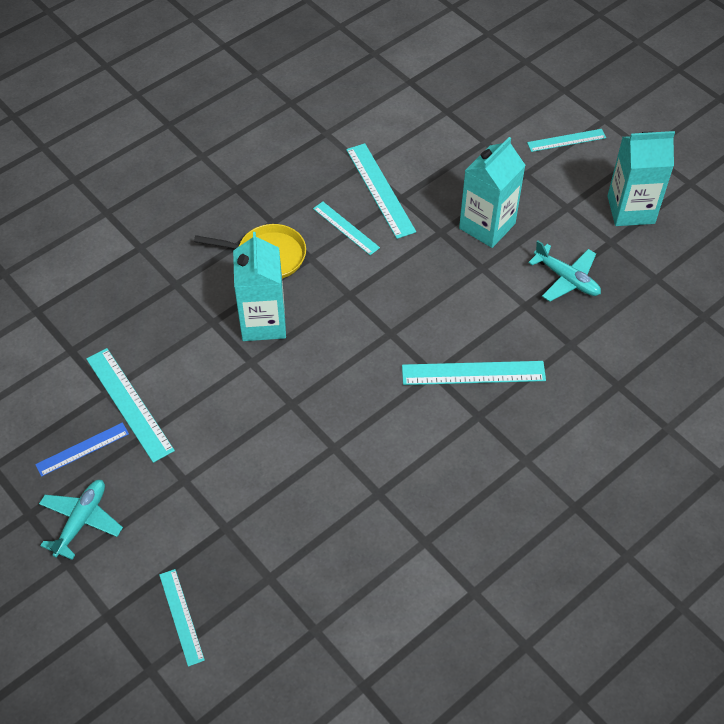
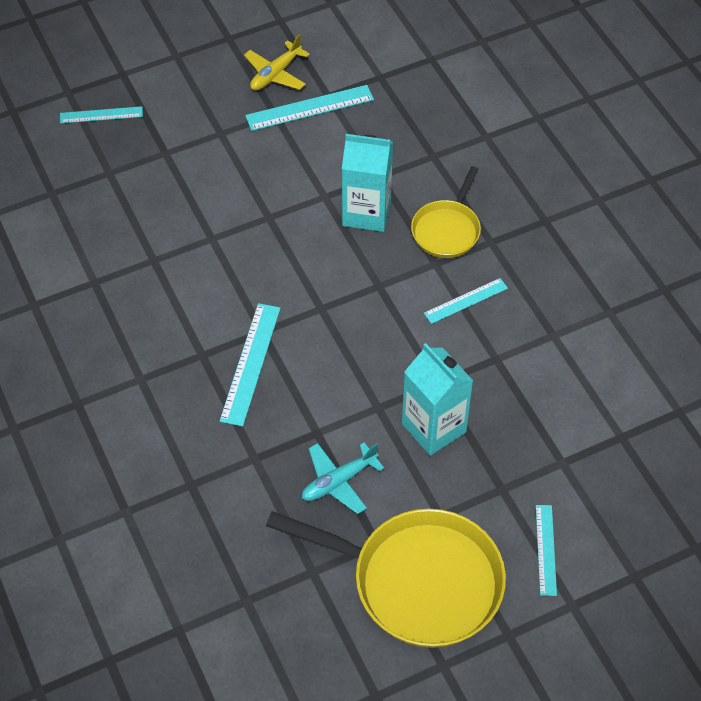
camera: 105 degrees right, 0 degrees up
blue ruler [35,422,129,477] -> yellow plane [244,34,310,90]
turquoise plane [39,480,123,560] -> none
turquoise ruler [346,143,416,239] -> none
turquoise carton [607,131,675,226] -> yellow pan [266,509,506,648]

